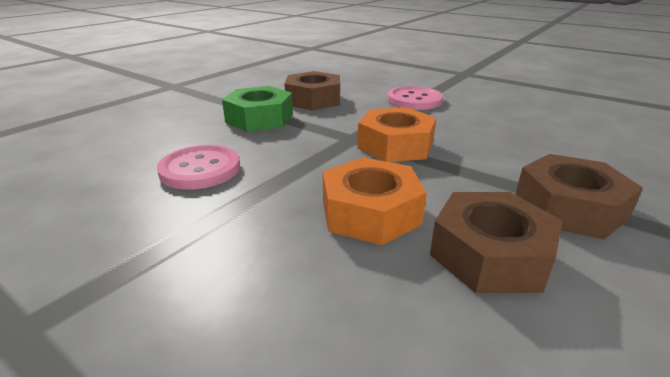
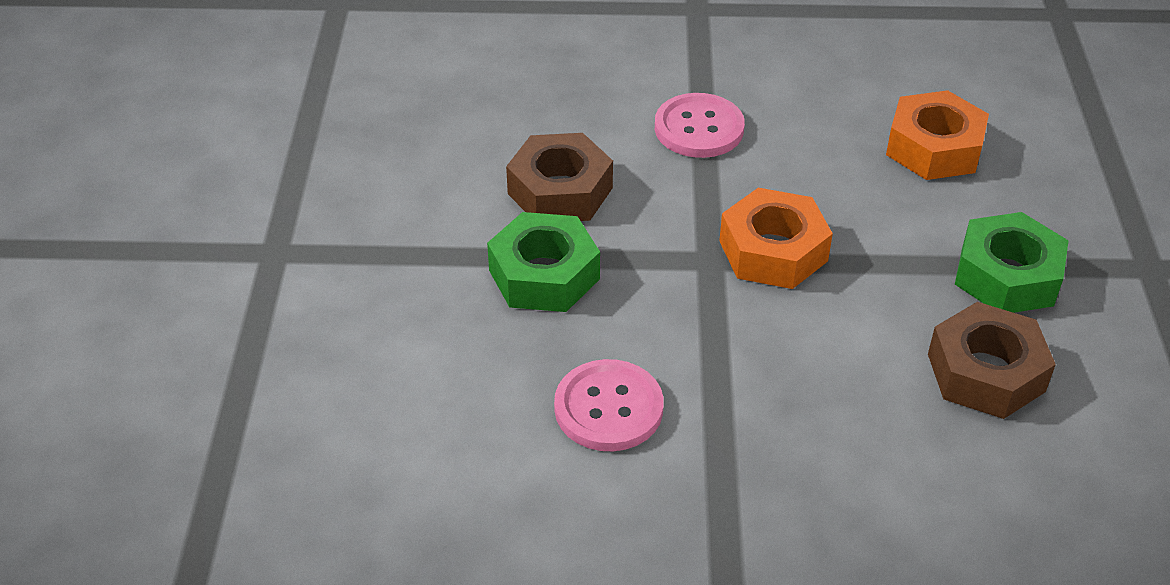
camera: 35 degrees left, 15 degrees up
orange nut [323,157,427,245] -> orange nut moved to [886,90,989,180]
brown nut [515,154,643,239] -> green nut [955,212,1069,313]

